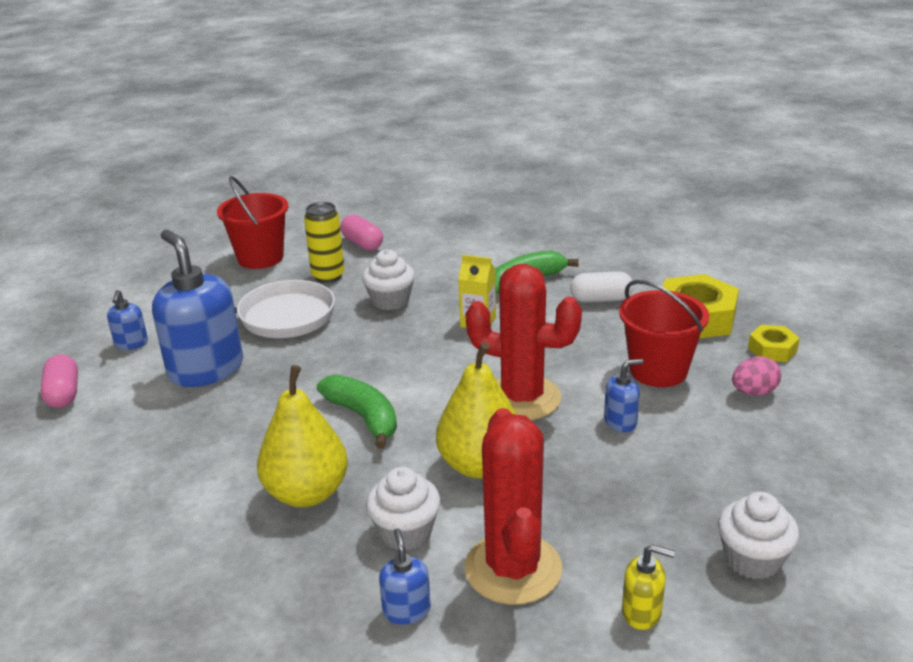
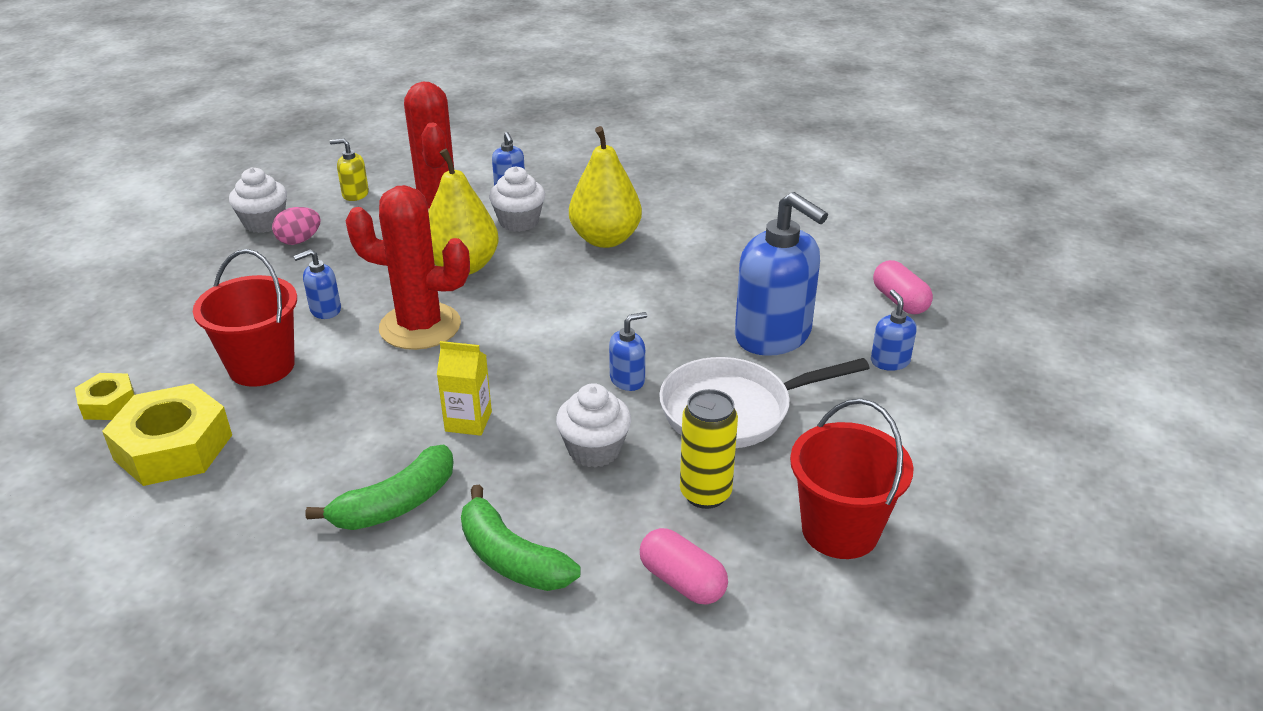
camera: 170 degrees right, 5 degrees up
green banana [317,374,397,449] -> green banana moved to [461,485,580,591]
white capsule [570,271,634,302] -> none
pink egg [732,356,781,396] -> pink egg moved to [272,207,321,245]
none -> blue soap dispenser [609,312,647,391]

